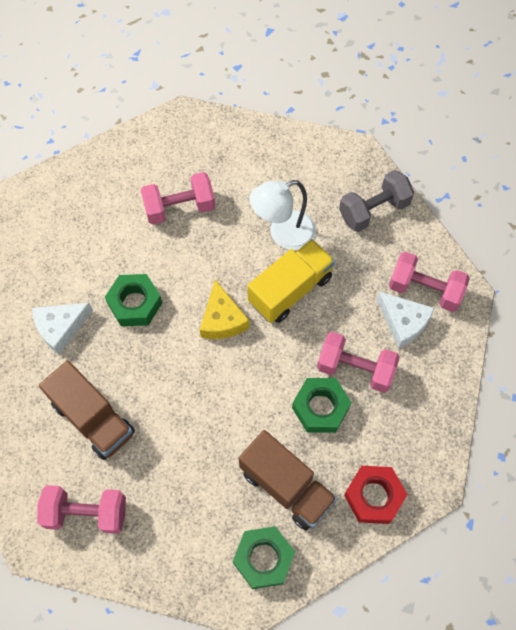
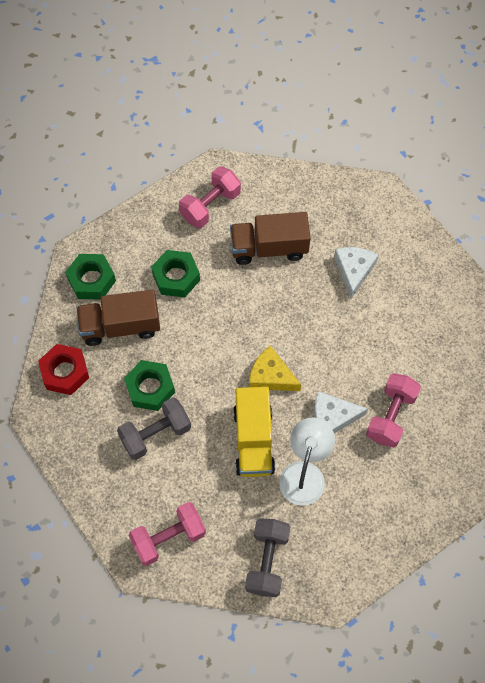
camera: 130 degrees right, 0 degrees up
green nut [105,274,162,326] -> green nut moved to [151,250,200,298]
pink dumbbell [317,332,400,393] -> grey dumbbell [117,397,191,460]
white cheese [377,291,434,349] -> white cheese moved to [314,391,368,433]

